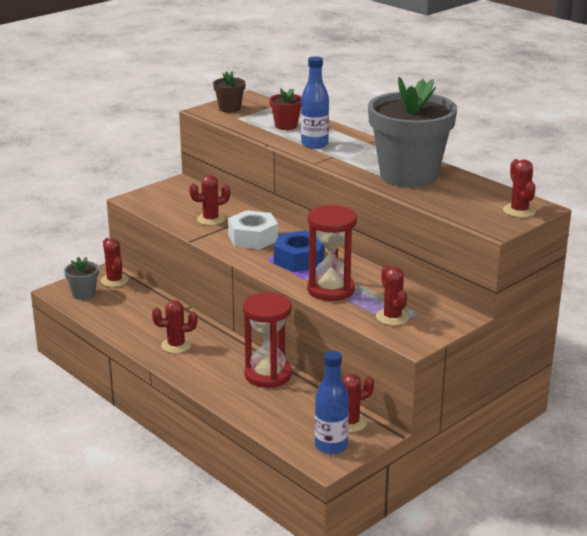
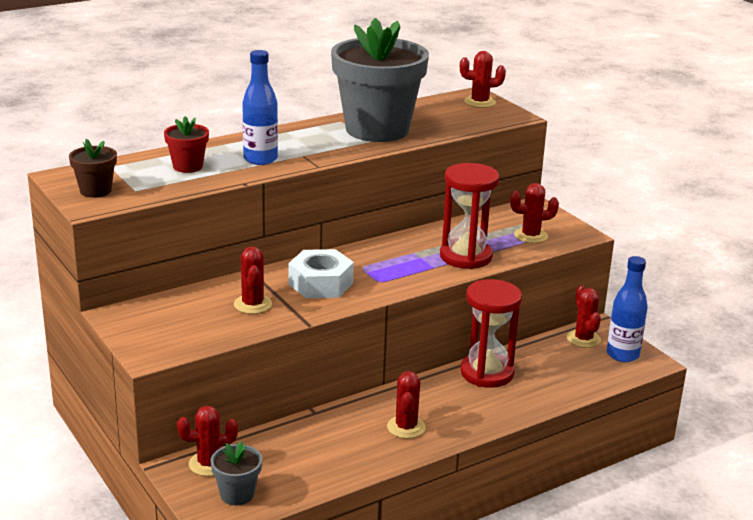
camera: 80 degrees left, 0 degrees up
blue nut [274,230,325,272] -> none

